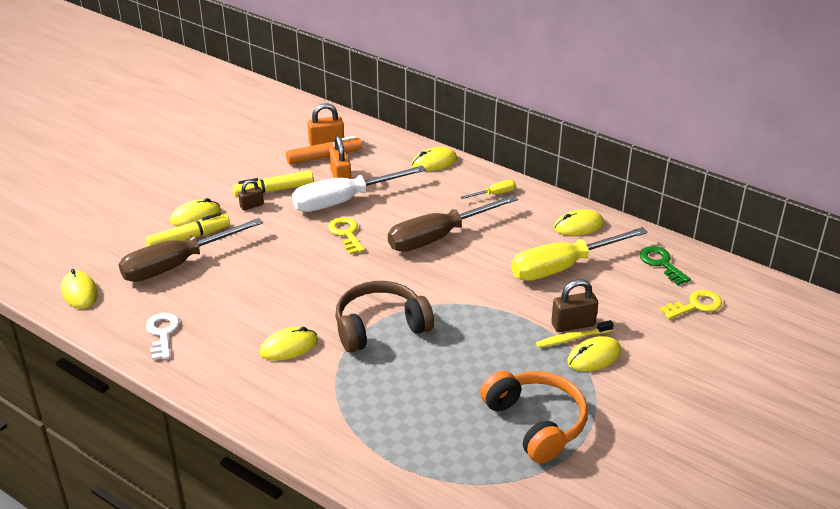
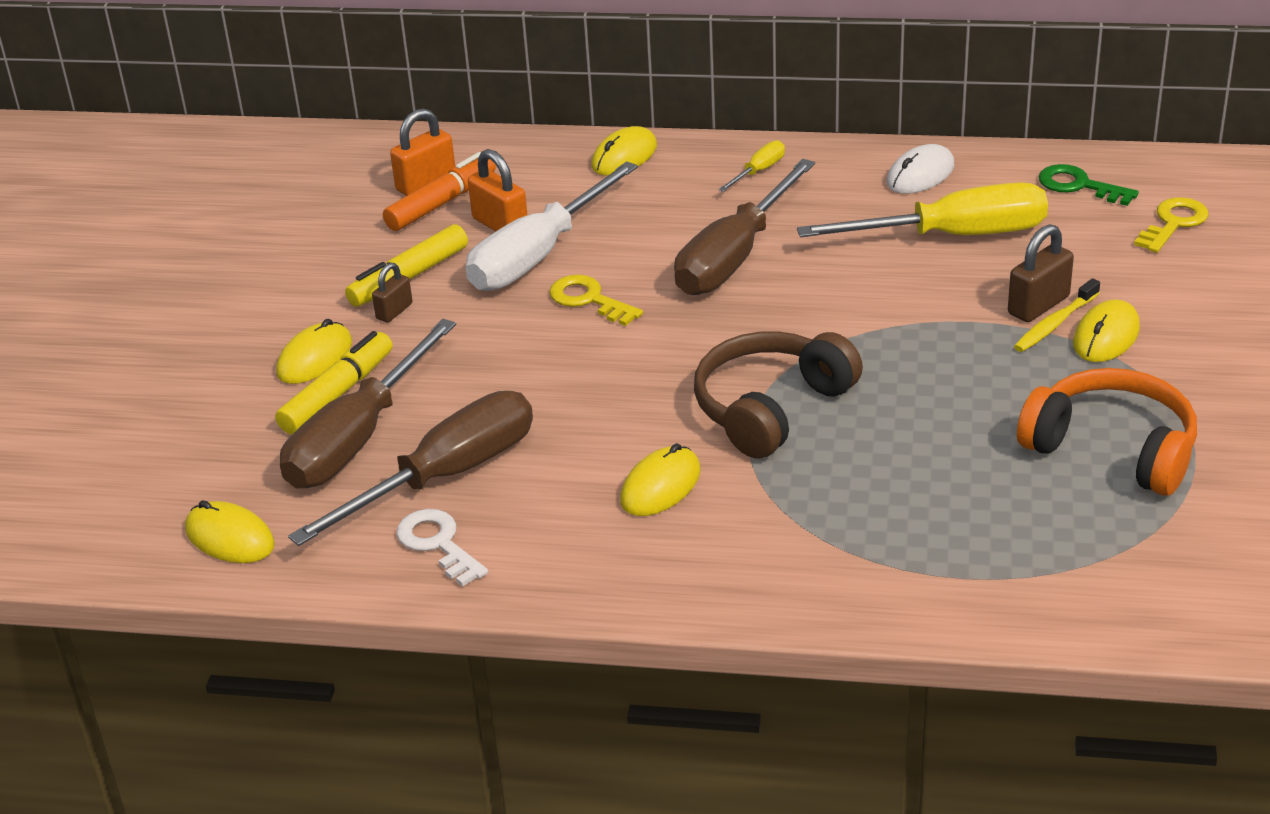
camera: 25 degrees left, 0 degrees up
yellow screwdriver [511,227,648,281] -> yellow screwdriver turned 135 degrees counterclockwise [797,182,1048,237]
yellow mouse [554,209,604,236] -> white mouse [887,144,954,194]
none -> brown screwdriver [288,391,533,546]

